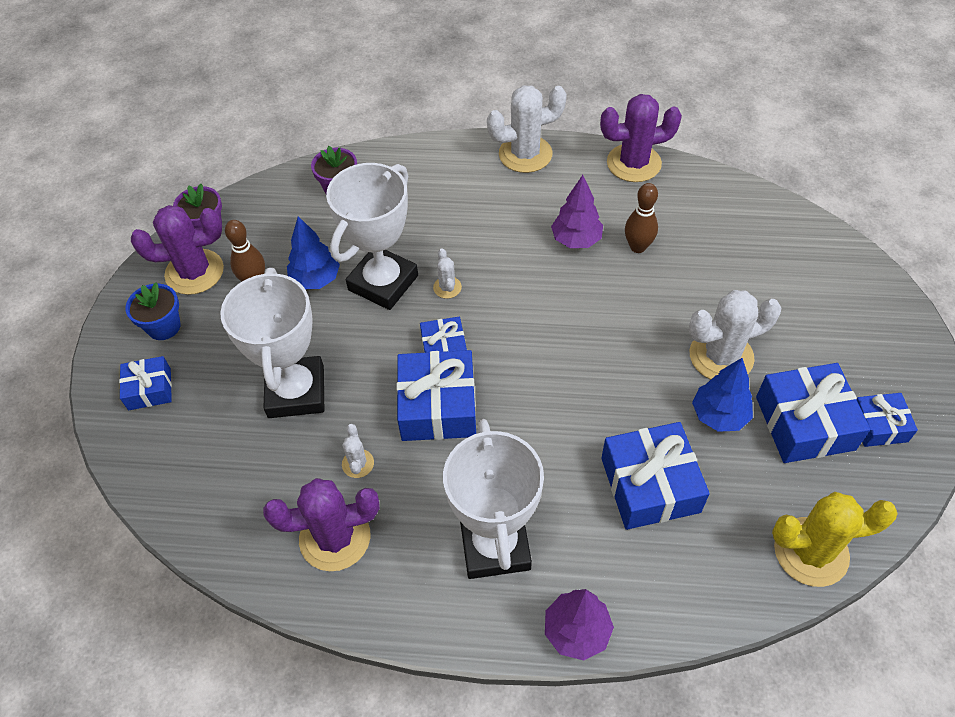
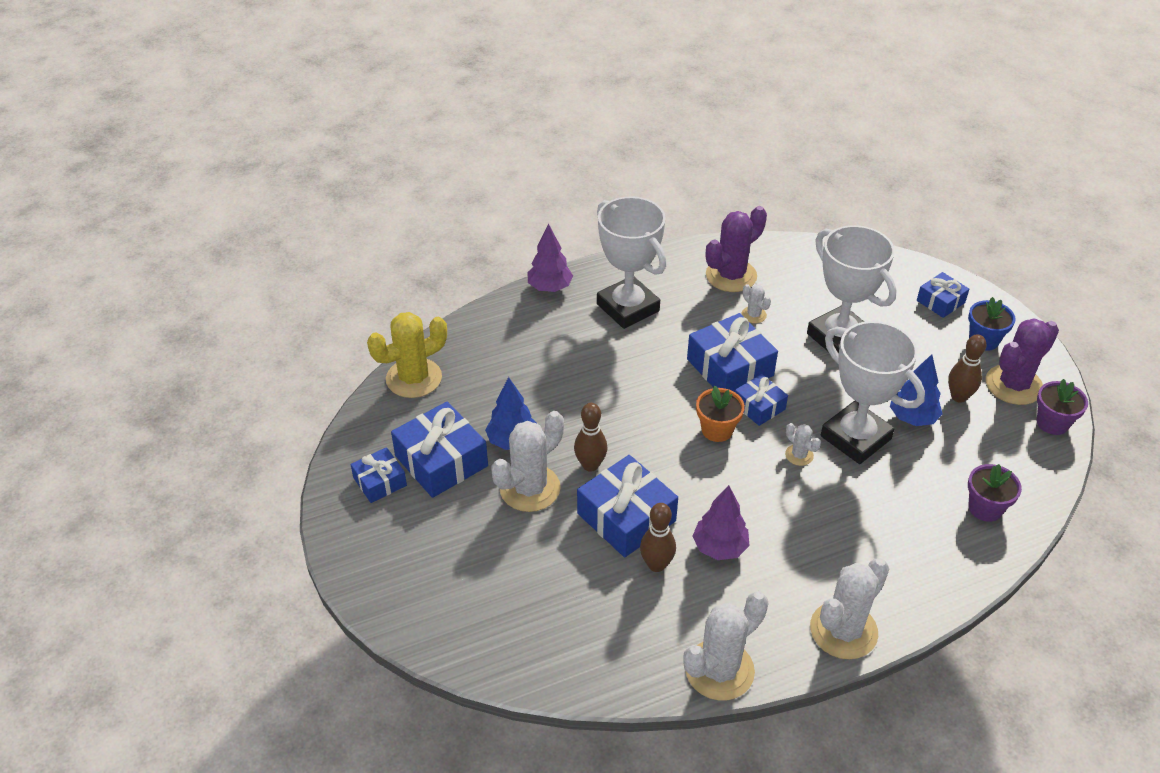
camera: 150 degrees right, 10 degrees down
white trophy [326,163,418,310] -> white trophy turned 45 degrees counterclockwise [821,321,925,464]
purple cactus [600,94,682,182] -> white cactus [683,591,768,701]
blue gift [601,422,710,530] -> blue gift moved to [577,455,678,557]
none -> brown bowling pin [574,403,608,472]
none -> orange flower pot [696,385,745,442]

